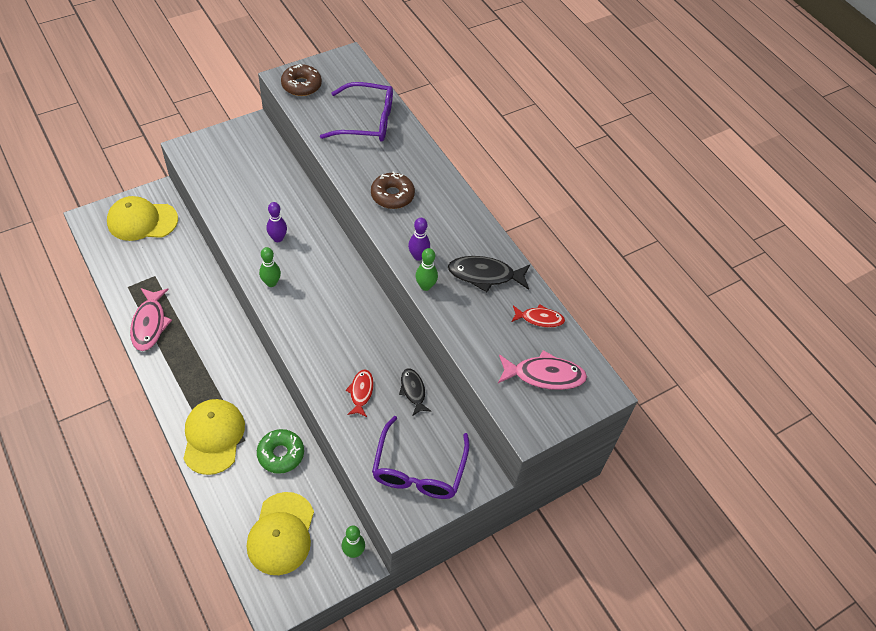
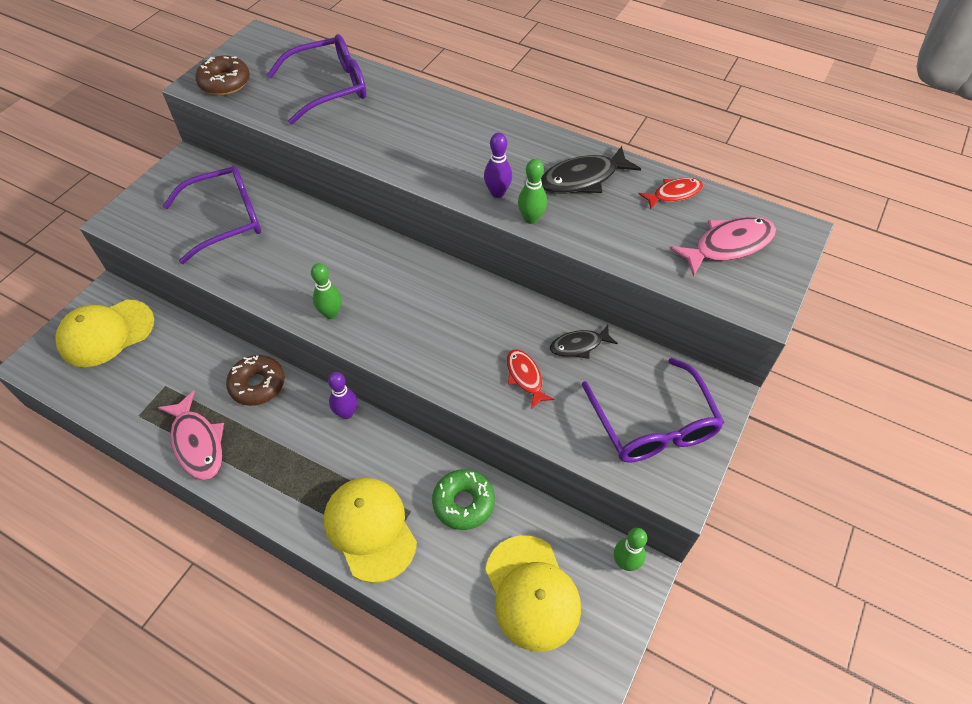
camera: 25 degrees left, 0 degrees up
purple bowling pin [266,202,287,242] -> purple bowling pin moved to [328,372,357,419]
brown donut [371,172,415,209] -> brown donut moved to [226,355,285,406]
black fish [399,368,431,416] -> black fish turned 60 degrees counterclockwise [550,325,618,359]
none -> purple glasses [163,165,261,264]

